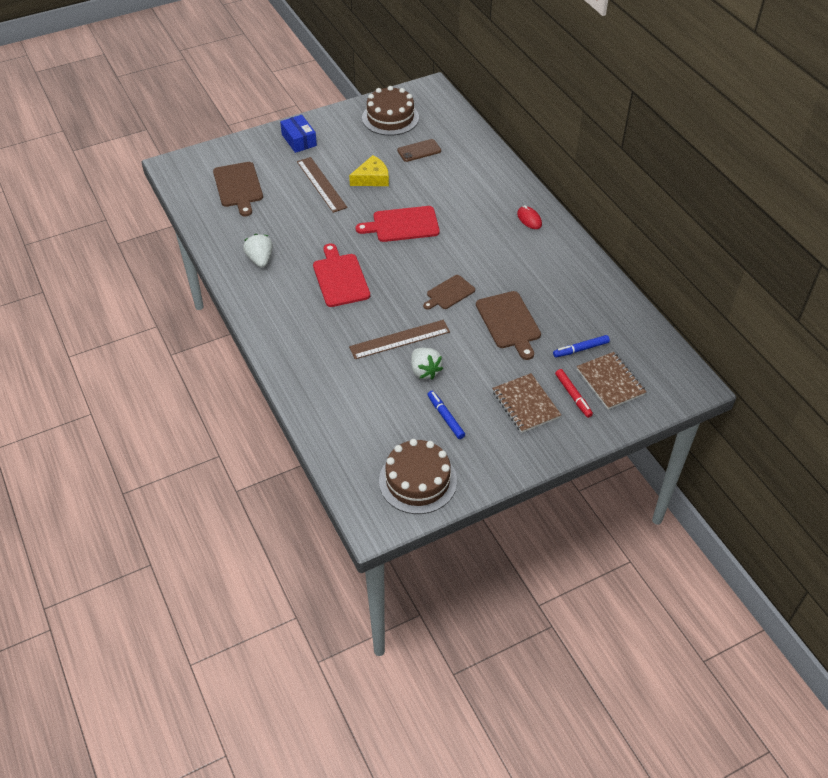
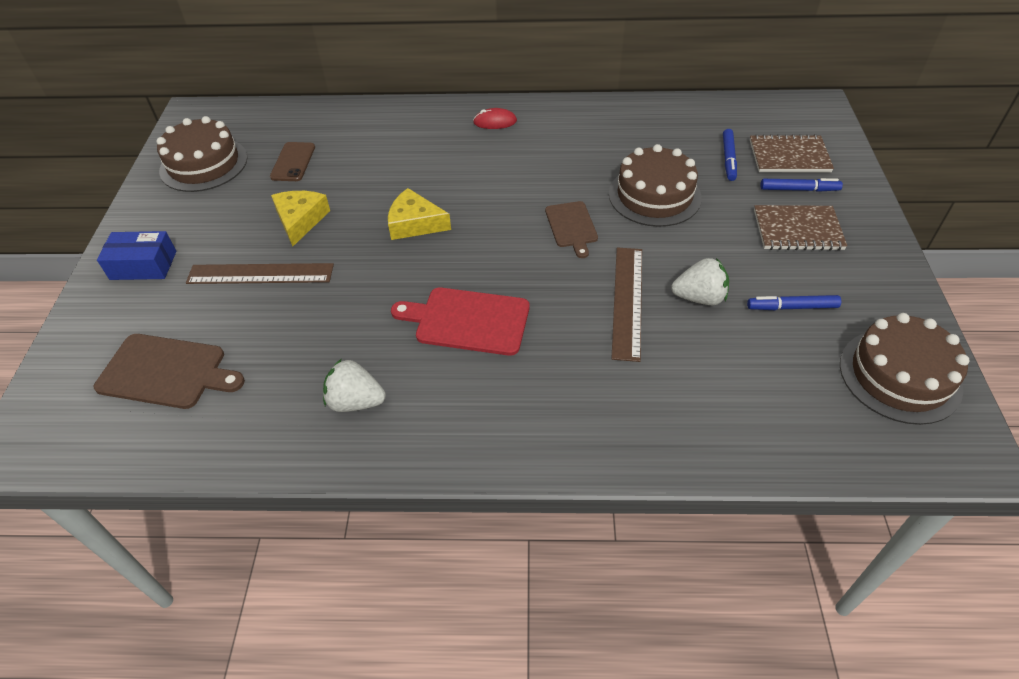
camera: 60 degrees left, 0 degrees up
red cutting board [356,206,440,242] -> yellow cheese [388,188,451,240]
brown cutting board [476,291,541,360] -> brown cake [609,144,702,227]
red marker [555,369,593,418] -> blue marker [760,178,843,192]

